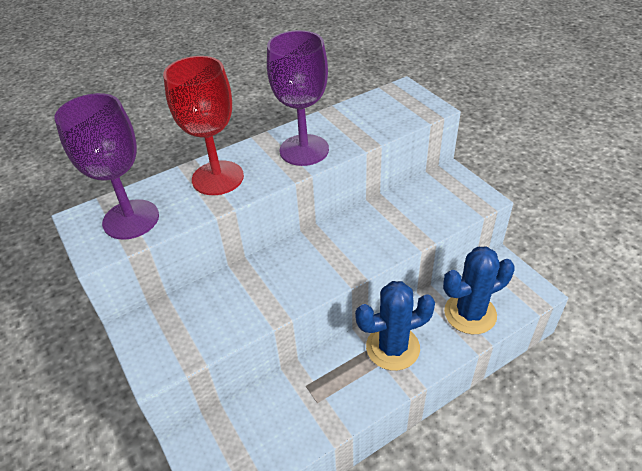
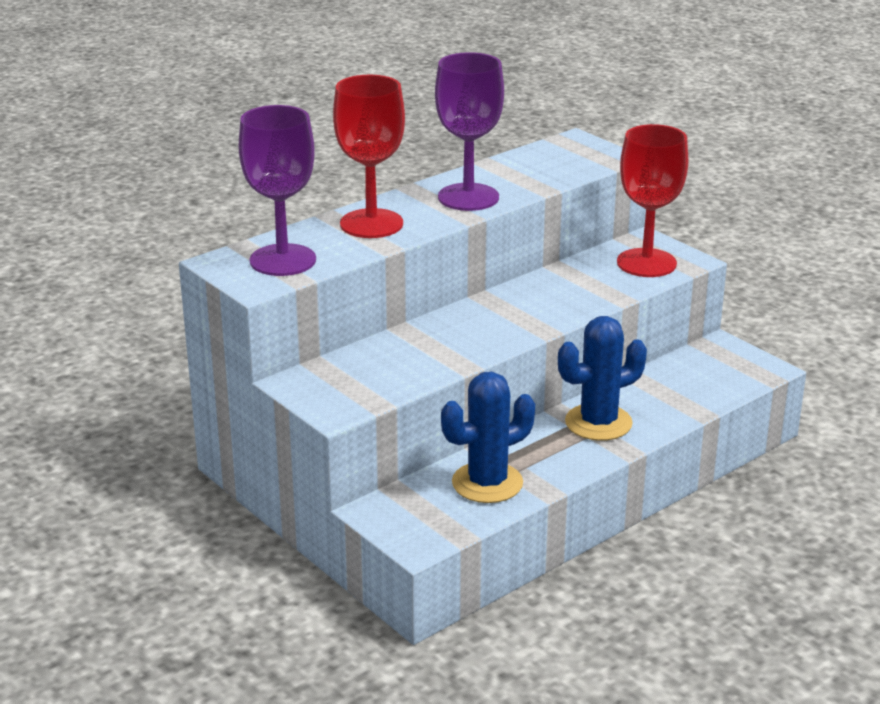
camera: 10 degrees left, 15 degrees down
blue cactus [443,246,515,334] -> blue cactus moved to [441,372,535,503]
none -> red goblet [617,124,688,277]

